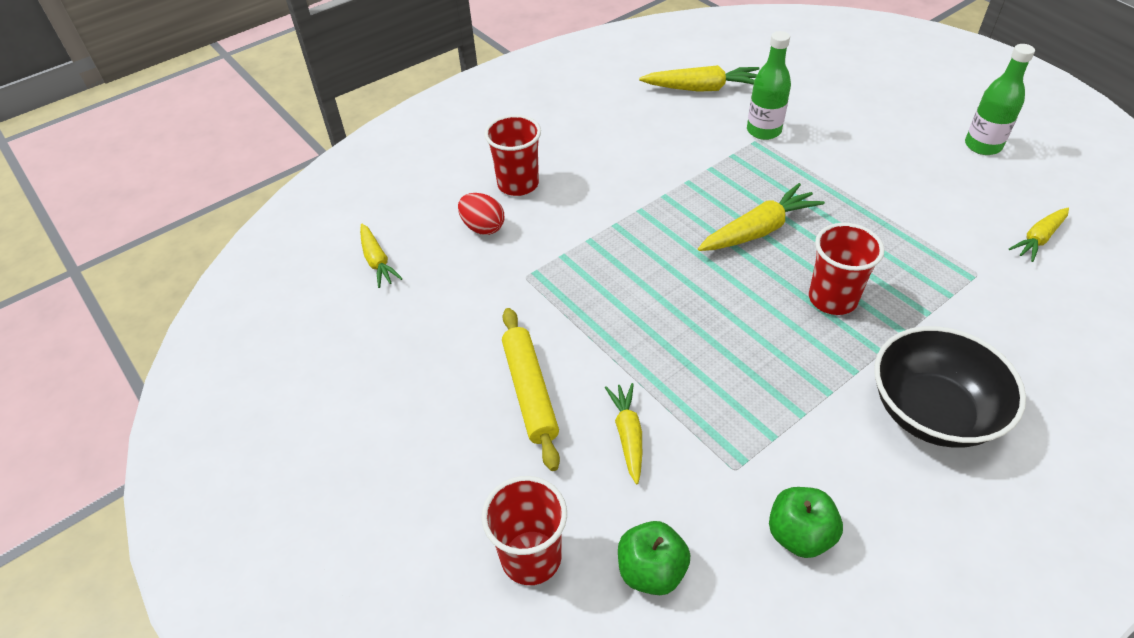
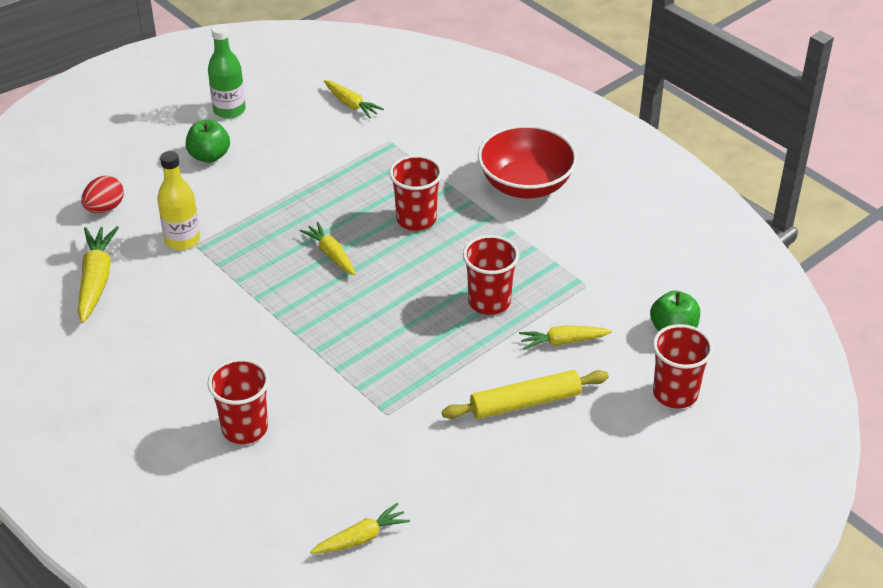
camera: 95 degrees left, 5 degrees down
red egg [458,193,505,235] -> red egg moved to [81,176,124,213]
yellow carrot [698,183,825,251] -> yellow carrot [300,222,355,275], size x0.65
green bottle [747,31,791,140] -> yellow bottle [157,151,200,250]
green apple [769,487,843,558] -> green apple moved to [186,120,230,163]
black bowl [874,326,1026,447] -> red bowl [478,125,577,199]
none -> red cup [463,235,519,315]

